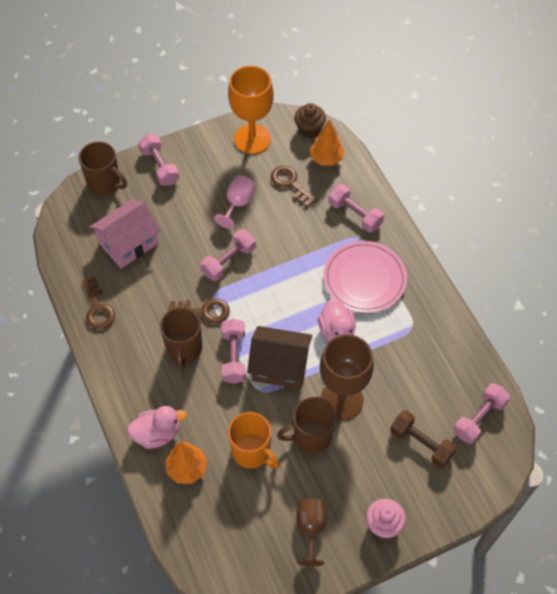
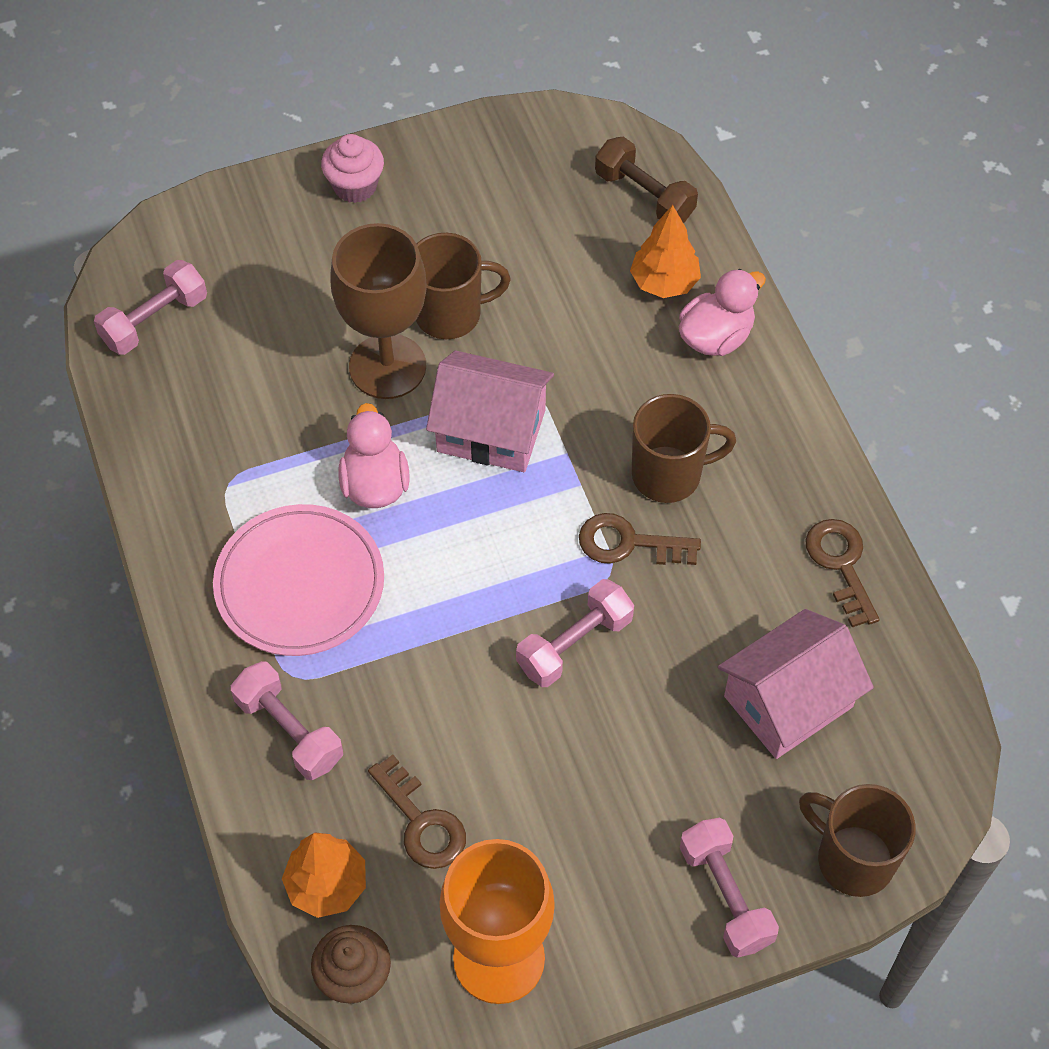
camera: 175 degrees left, 0 degrees up
pink duck [127,406,187,449] -> pink duck turned 150 degrees clockwise [679,269,766,356]
brown mug [160,307,202,371] -> brown mug turned 75 degrees clockwise [632,394,736,503]
pink goblet [214,175,256,229] -> none
pink dumbbell [222,319,246,384] -> none
orange mug [228,412,279,469] -> none
brown house [247,326,312,389] -> pink house [426,351,554,472]
brown goblet [296,499,327,566] -> none
brown dumbbell [390,410,457,468] -> brown dumbbell moved to [595,137,698,223]

